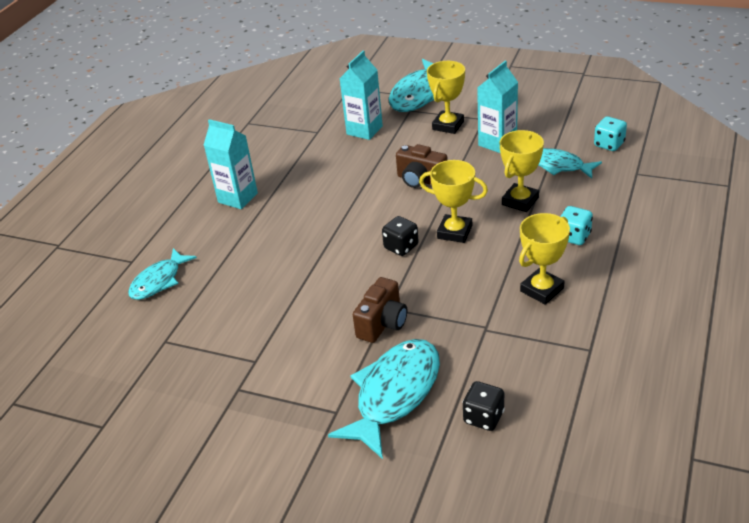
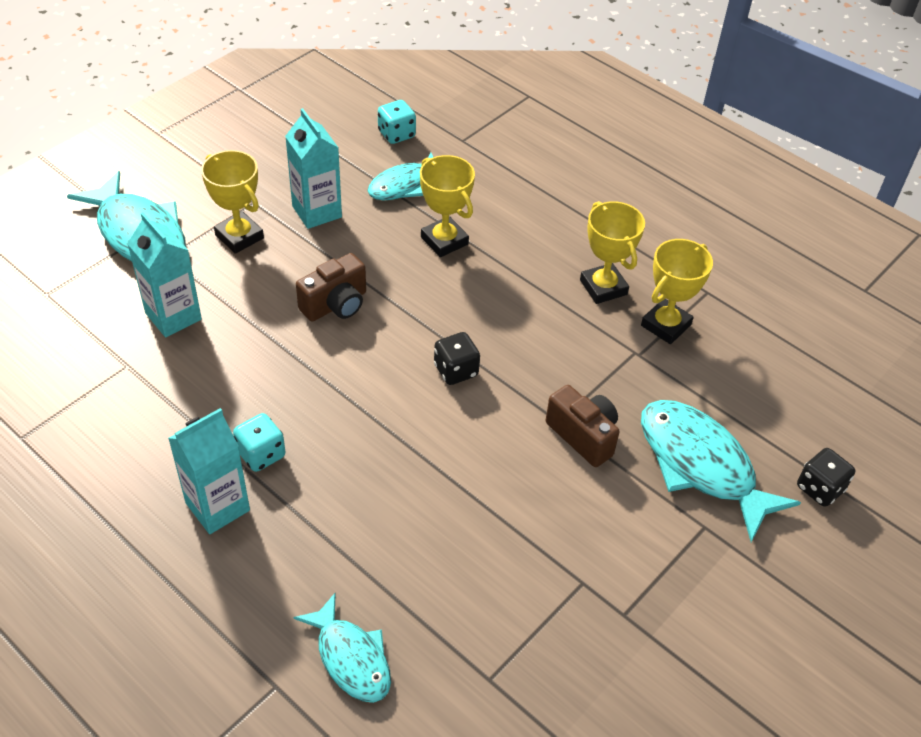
camera: 75 degrees left, 10 degrees up
yellow trophy [419,160,488,243] -> yellow trophy moved to [641,239,713,344]
black dice [462,381,505,431] -> black dice moved to [797,448,855,507]
turquoise dice [560,206,593,245] -> turquoise dice moved to [233,413,285,472]

